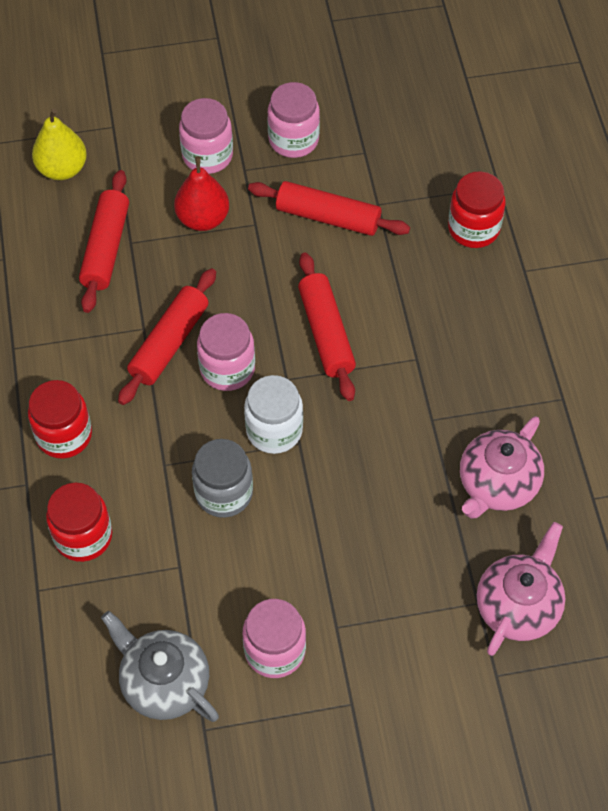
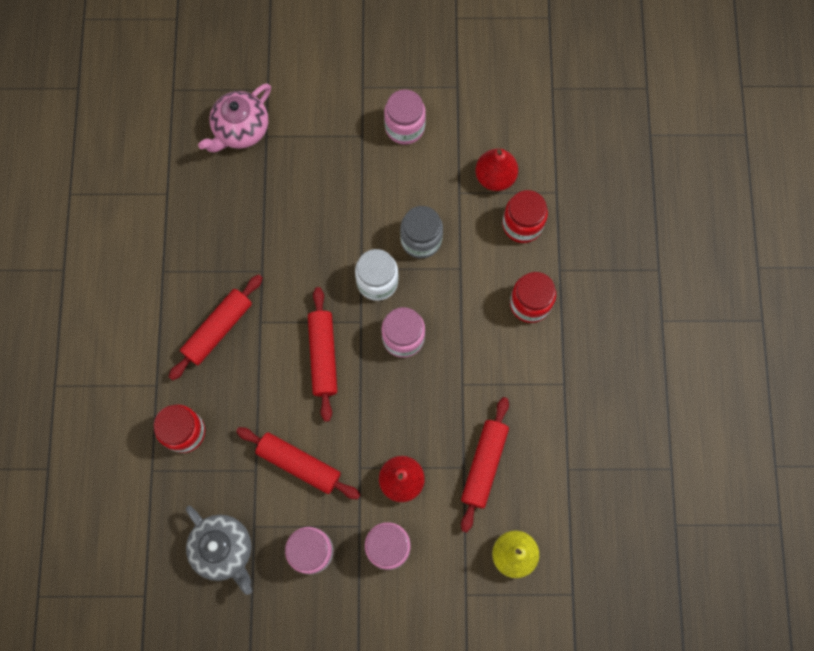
camera: 170 degrees left, 15 degrees up
grey teapot [101,611,219,722] -> grey teapot moved to [186,506,252,595]
red rolling pin [118,268,216,405] -> red rolling pin moved to [169,274,263,380]
pink teapot [460,416,544,519] -> none
none -> red pear [476,149,518,191]

